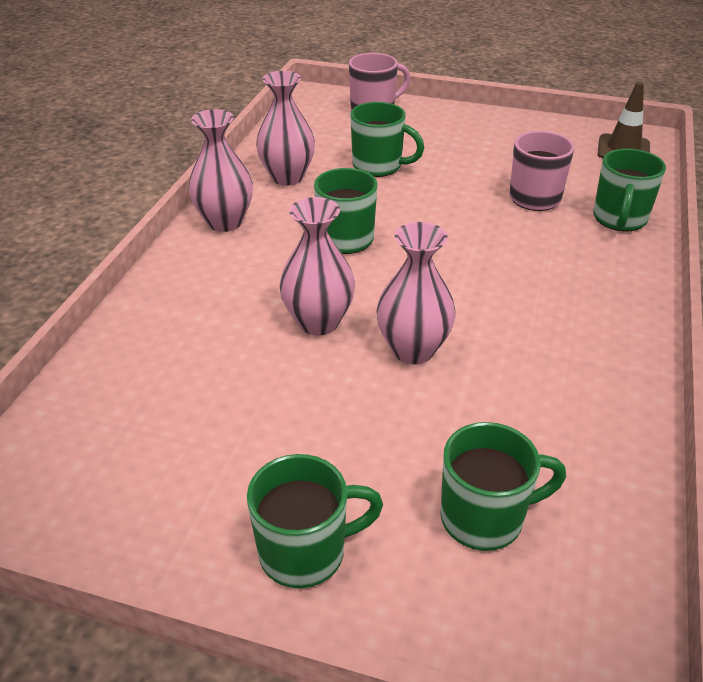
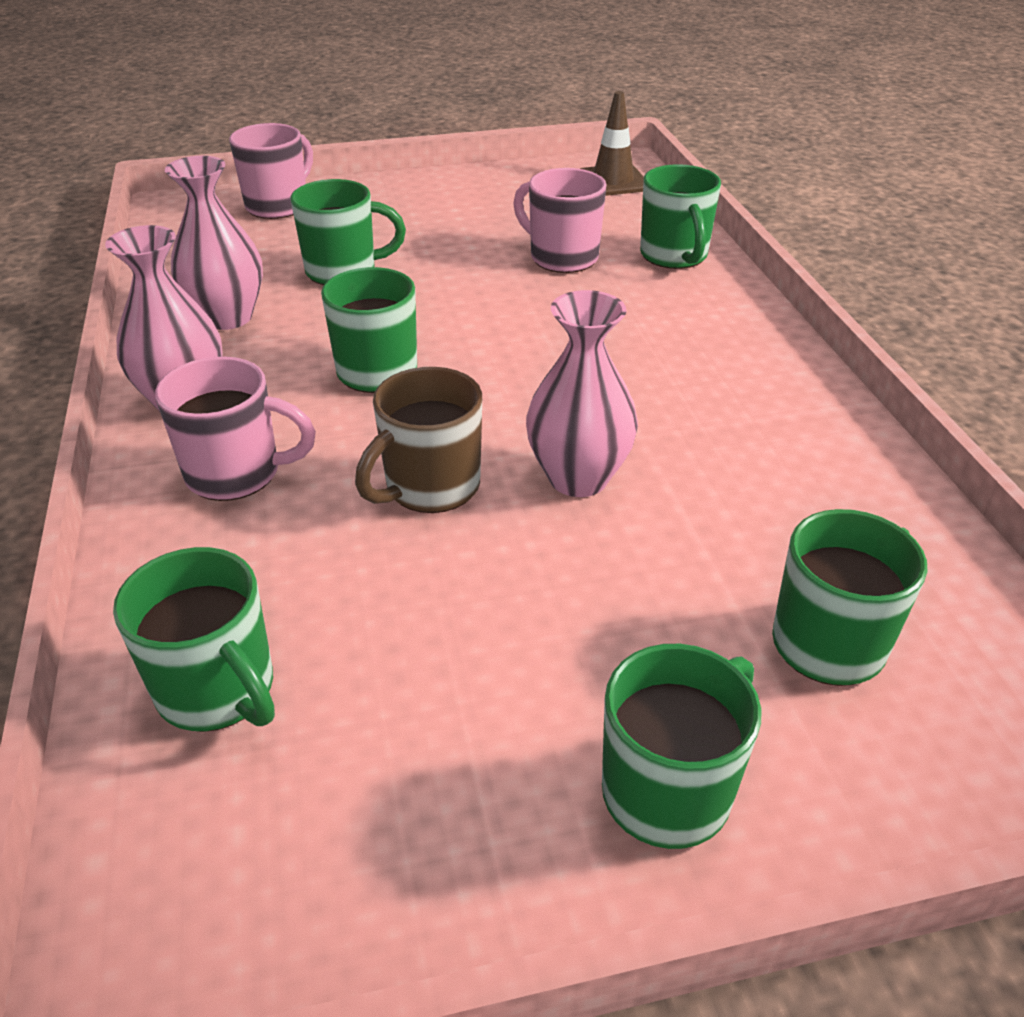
camera: 30 degrees left, 0 degrees up
pink vase [279,197,355,336] -> brown mug [355,367,482,513]
none -> green mug [113,547,275,732]
none -> pink mug [155,356,316,501]

